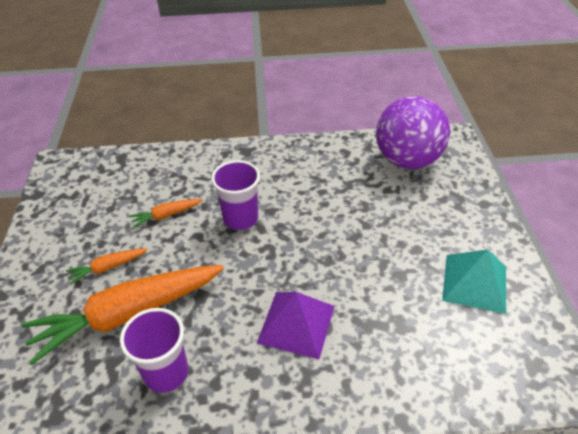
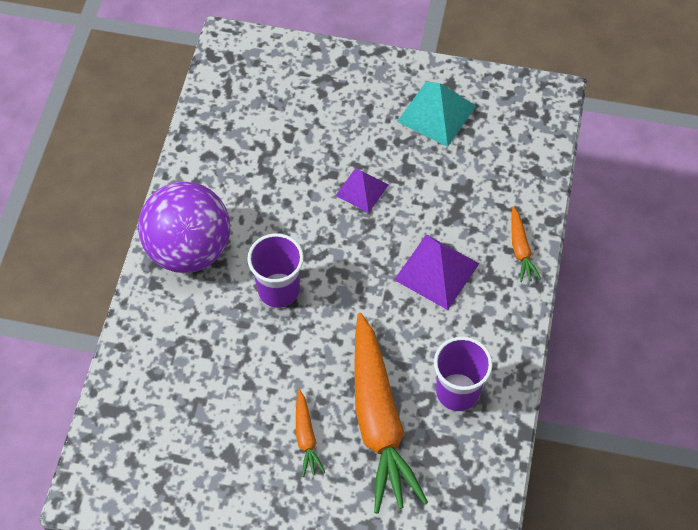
camera: 75 degrees left, 15 degrees up
orange carrot [129,199,203,228] -> orange carrot moved to [511,207,541,282]
purple ball [376,96,450,169] -> purple ball moved to [138,181,230,273]
none -> purple pyramid [336,168,388,213]

